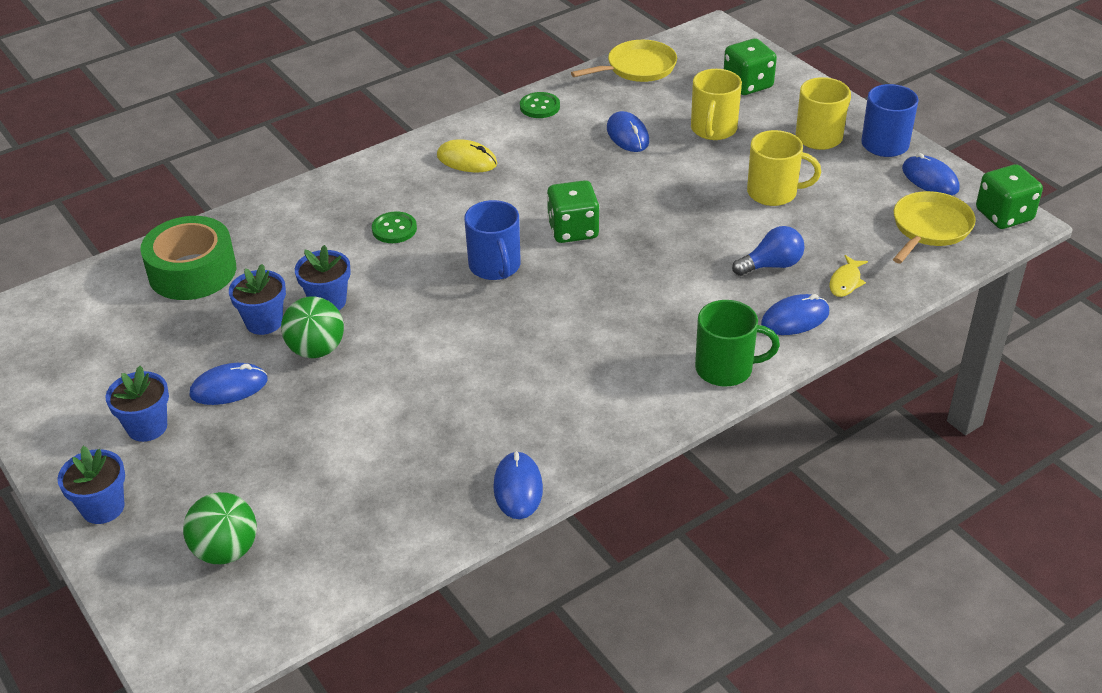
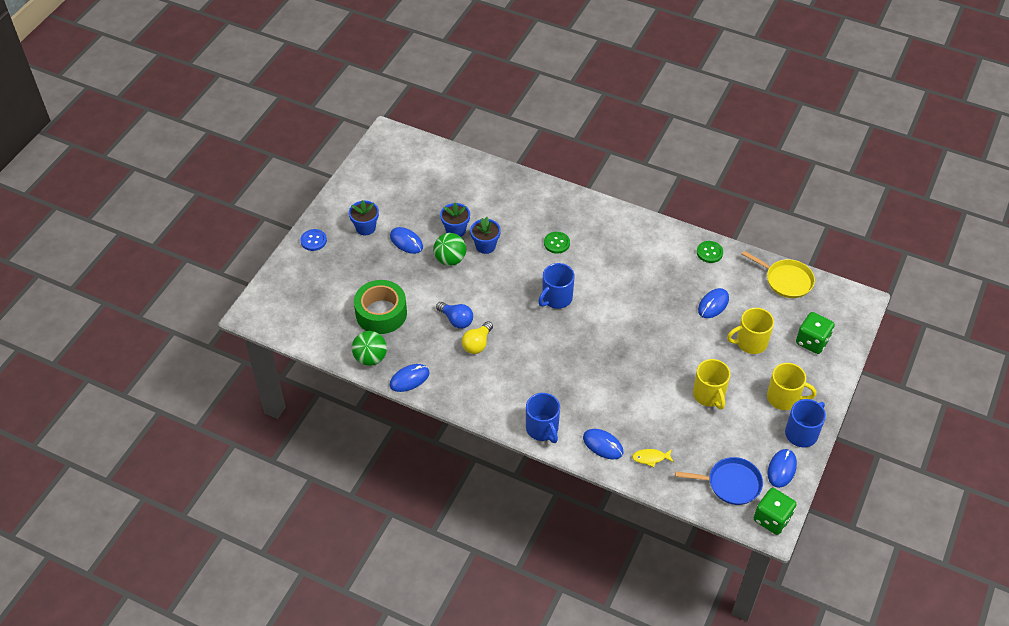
camera: 60 degrees right, 10 degrees up
blue flower pot [57,446,125,524] -> blue button [300,229,327,251]
green tape [140,216,236,300] -> green tape moved to [354,280,407,334]
green ball [183,492,257,564] -> green ball moved to [352,331,387,366]
yellow mouse [437,139,498,172] -> none
green dice [547,180,600,243] -> none
green mug [695,300,780,387] -> blue mug [526,393,560,443]
blue light bulb [732,226,805,276] -> blue light bulb moved to [436,302,473,329]
yellow pan [893,191,976,264] -> blue pan [675,457,763,505]
none -> yellow light bulb [462,321,493,354]

